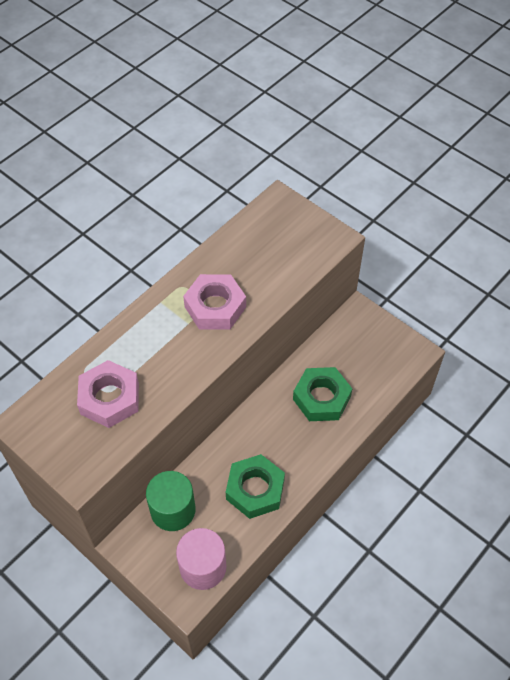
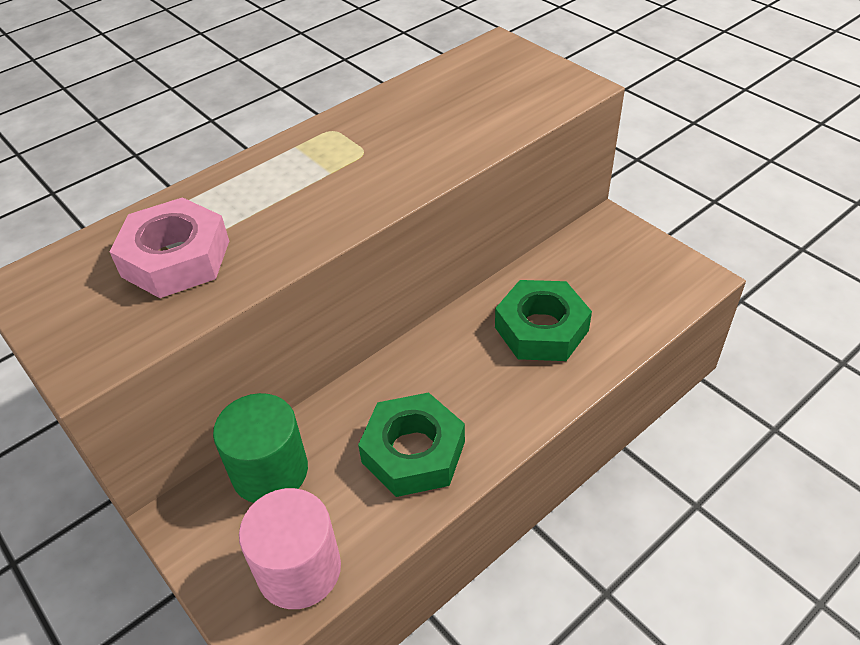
camera: 10 degrees right, 10 degrees down
pink nut [183,274,246,330] -> none

